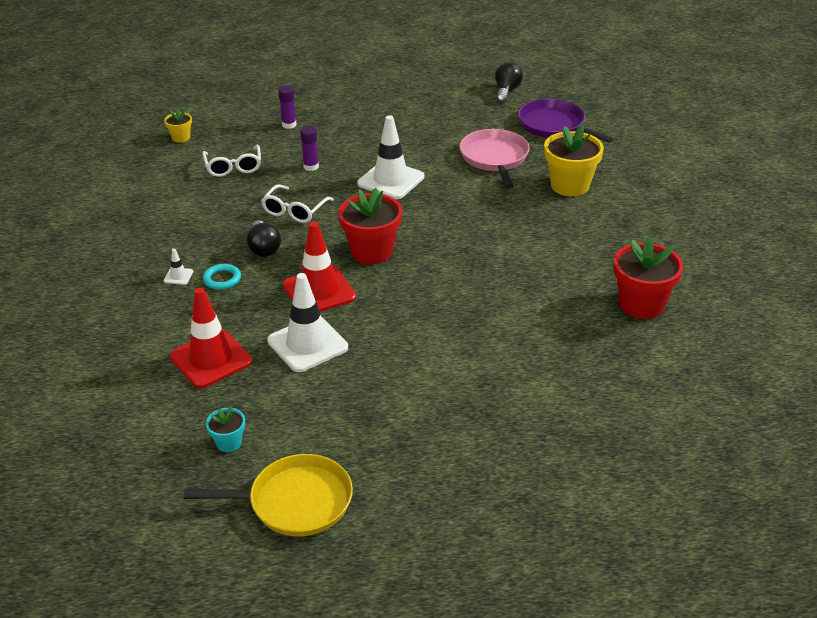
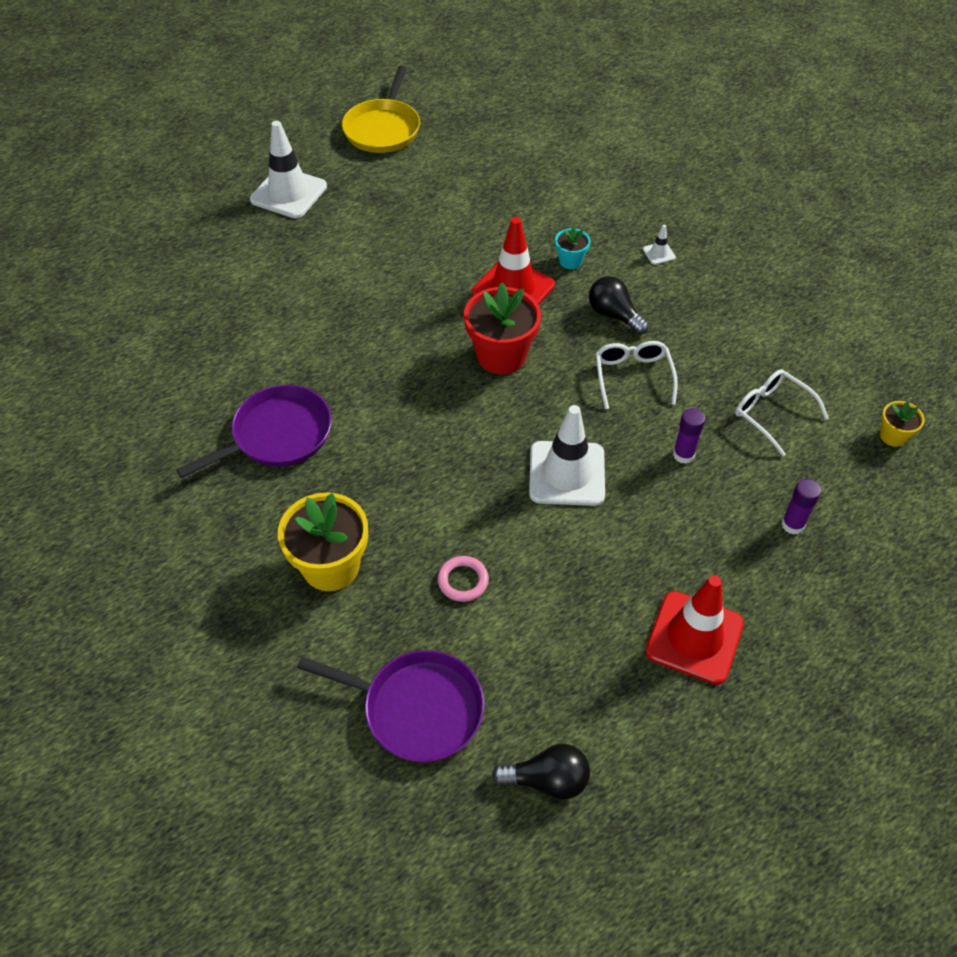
camera: 150 degrees right, 15 degrees up
red traffic cone [170,288,252,388] -> red traffic cone moved to [645,575,744,685]
yellow pan [183,454,353,537] -> yellow pan turned 45 degrees counterclockwise [342,66,420,153]
turquoise ring [203,264,241,290] -> none
turquoise flower pot [206,406,245,452] -> turquoise flower pot moved to [555,226,590,269]
white traffic cone [267,273,348,372] -> white traffic cone moved to [250,121,327,218]
pink pan [460,129,530,188] -> pink ring [438,556,489,602]
black light bulb [495,62,523,103] -> black light bulb turned 75 degrees counterclockwise [492,744,590,800]
red flower pot [614,237,683,319] -> none
none -> purple pan [176,385,332,478]

